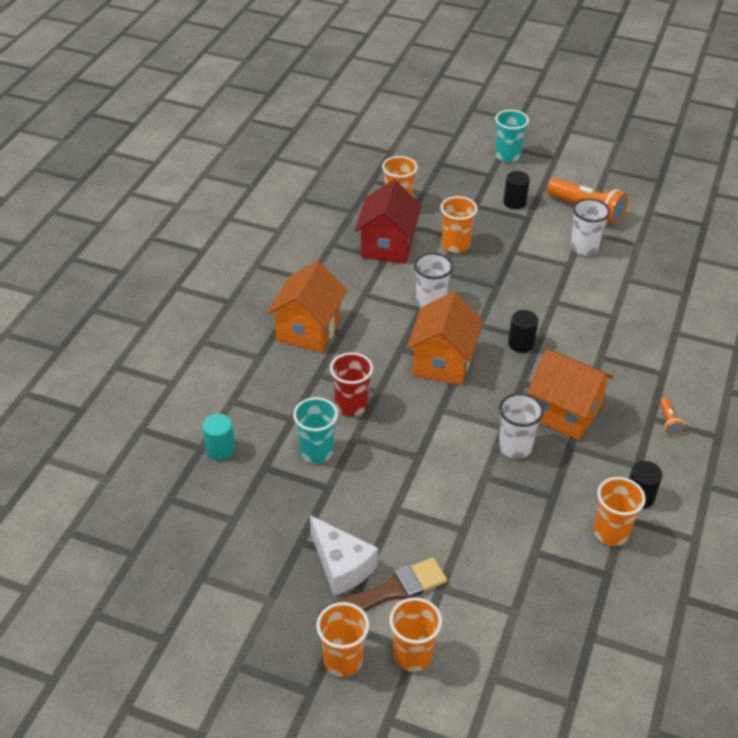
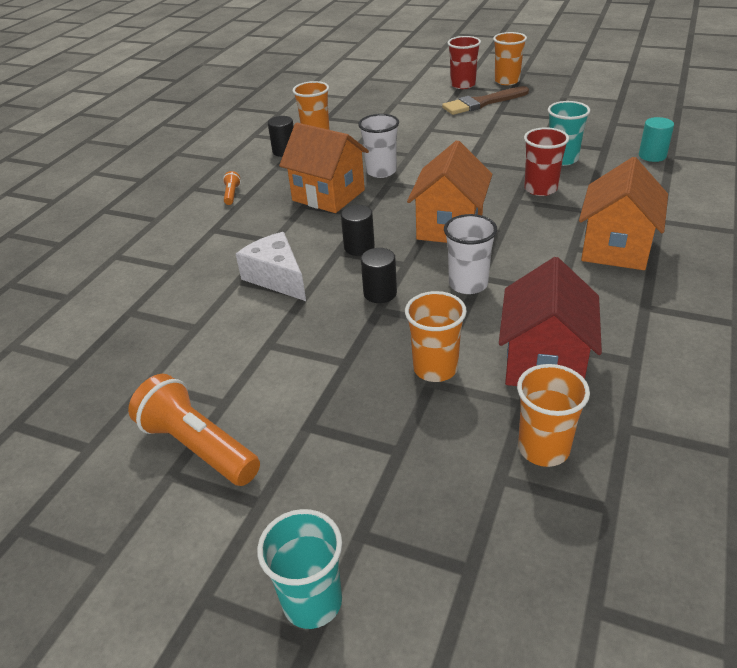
camera: 175 degrees left, 5 degrees down
white cheese [310,515,378,596] -> white cheese moved to [236,232,306,301]
orange cup [389,597,442,672] -> red cup [447,36,481,89]
black cylinder [503,171,530,209] -> black cylinder moved to [361,248,397,303]
white cup [570,198,610,255] -> none

